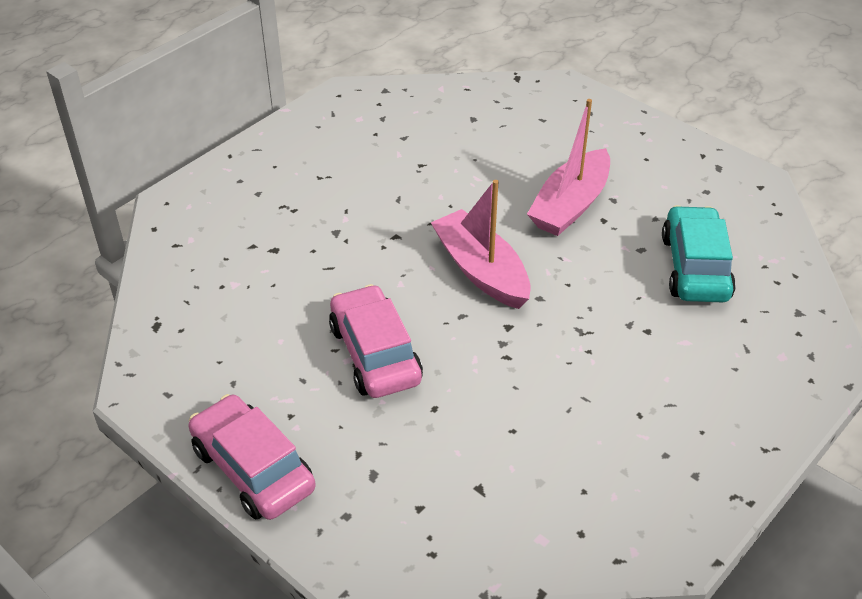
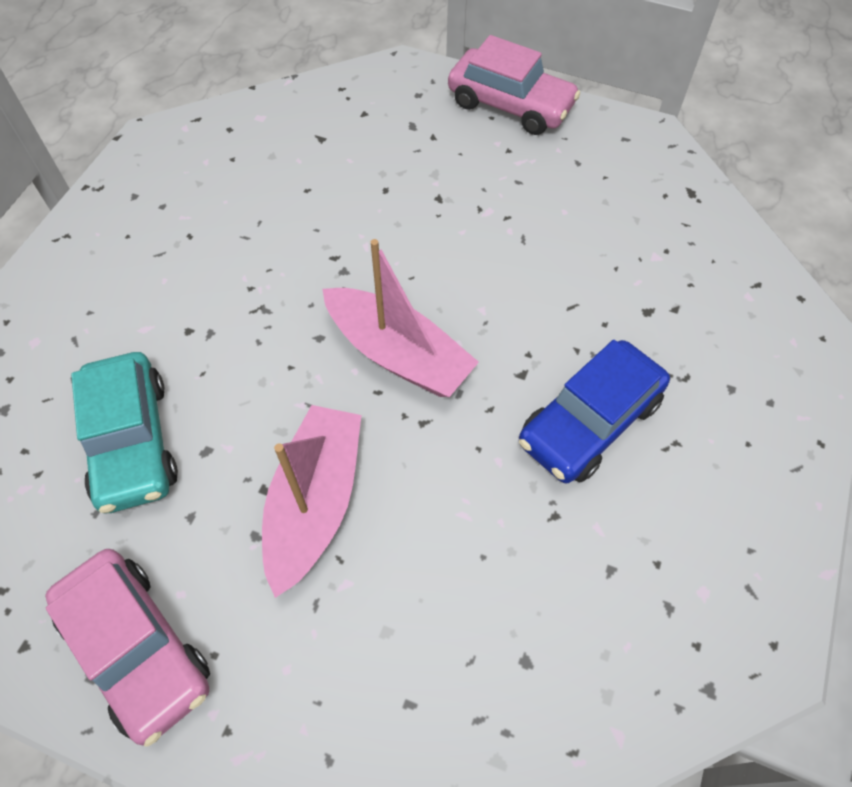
camera: 160 degrees right, 15 degrees up
pink car [329,284,423,398] -> pink car moved to [45,549,210,747]
none -> blue car [519,340,670,483]

